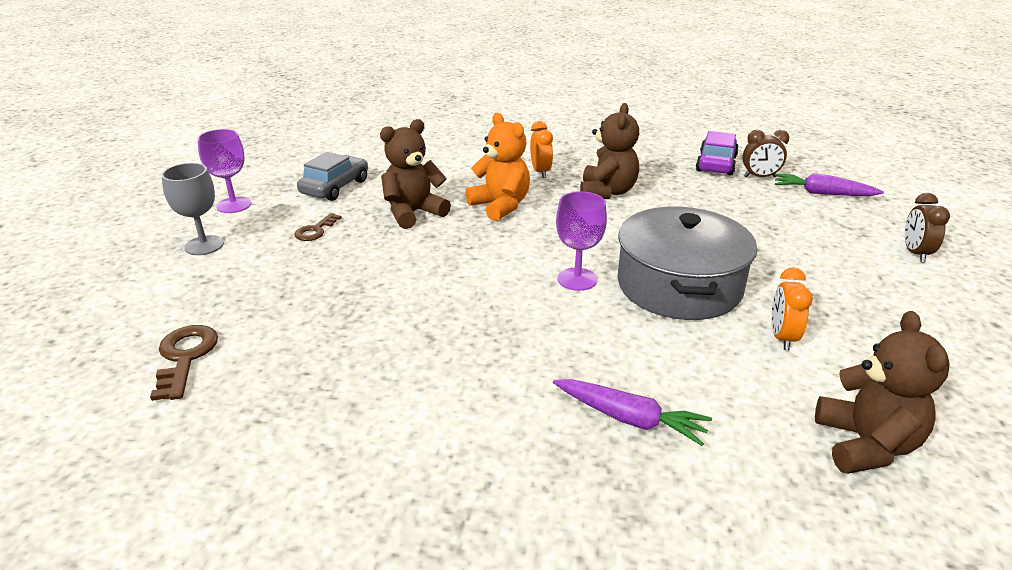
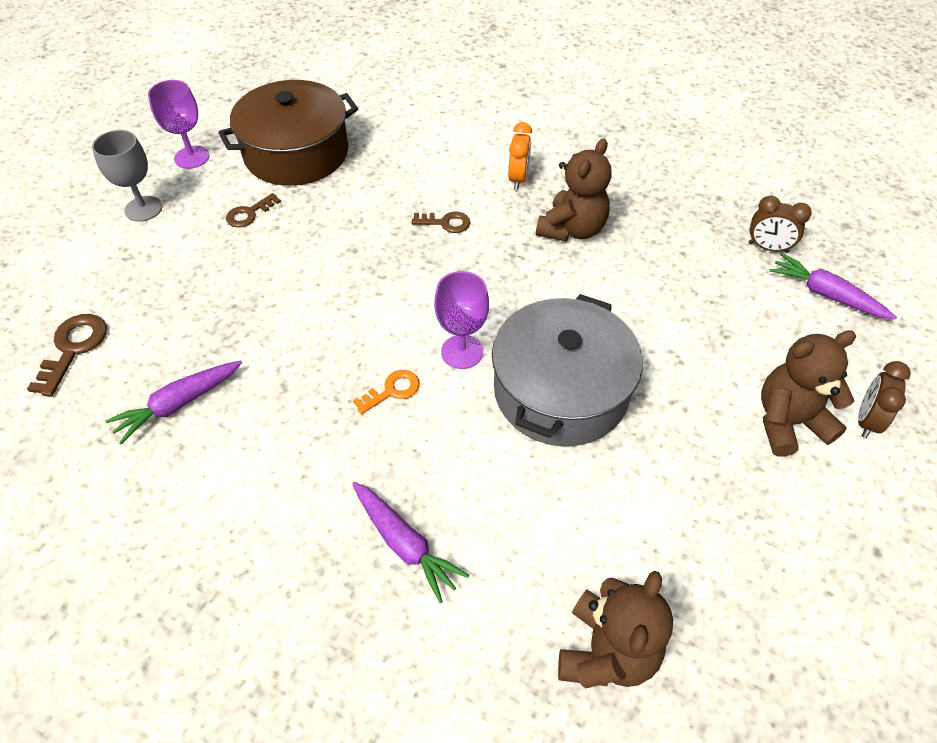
camera: 20 degrees right, 20 degrees up
grey car [297,152,368,201] -> brown pot [218,80,358,186]
brown teddy bear [380,119,451,229] -> brown teddy bear moved to [761,330,856,457]
orange teddy bear [466,113,530,221] -> brown key [412,212,470,233]
purple car [696,131,739,175] -> none
orange clock [771,267,813,351] -> none
none -> purple carrot [106,360,242,444]
none -> orange key [353,370,420,414]

